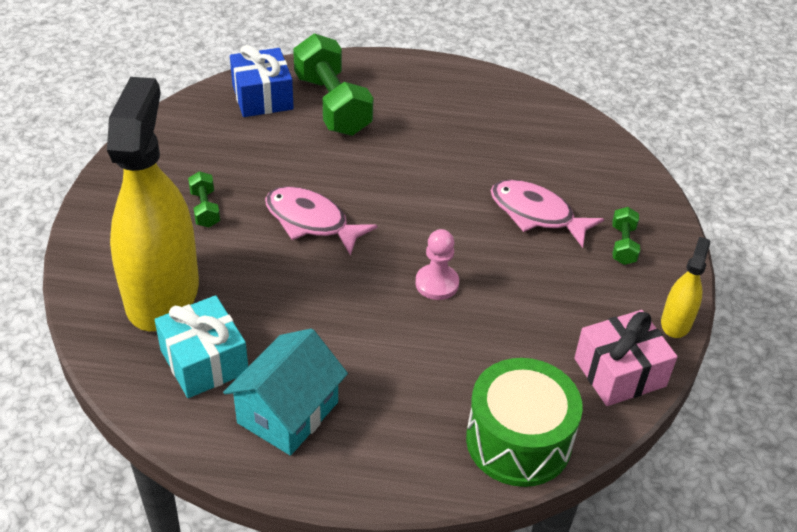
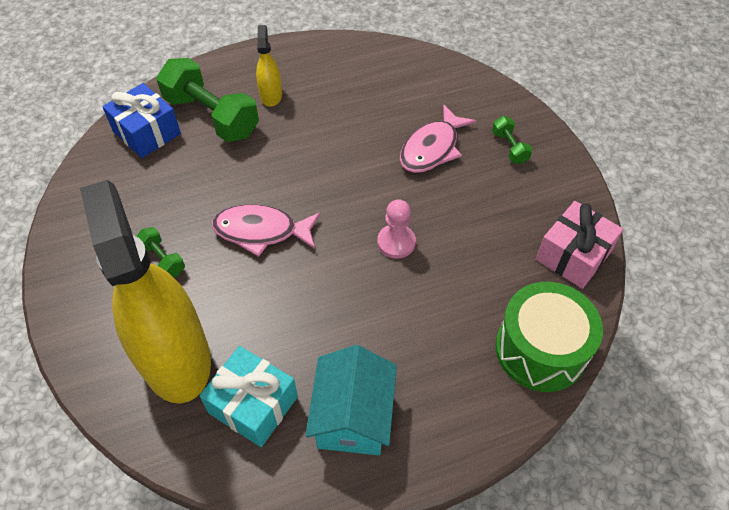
camera: 25 degrees left, 10 degrees up
pink fish [491,180,604,248] -> pink fish turned 60 degrees counterclockwise [400,105,477,173]
yellow spray bottle [661,237,710,338] -> yellow spray bottle moved to [256,25,282,107]

